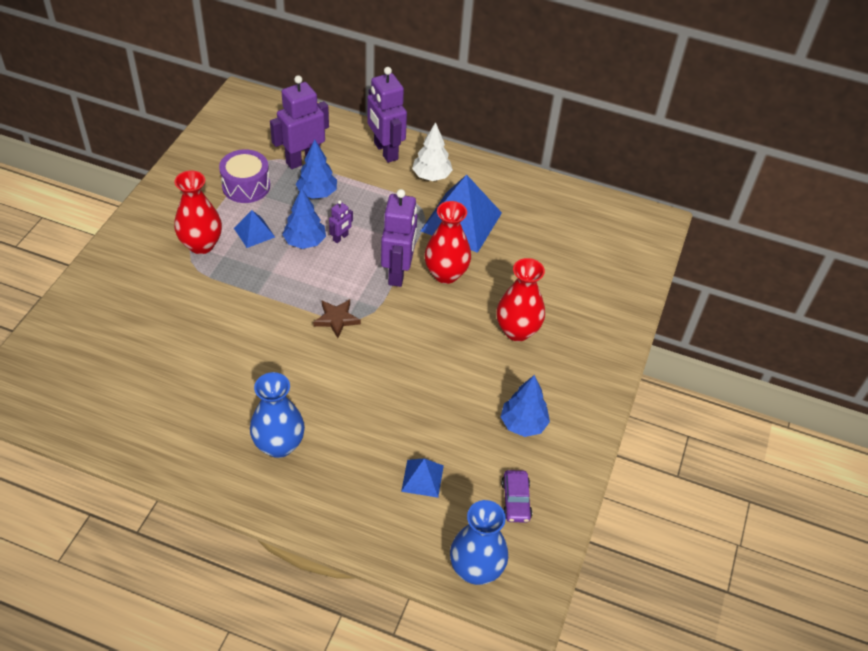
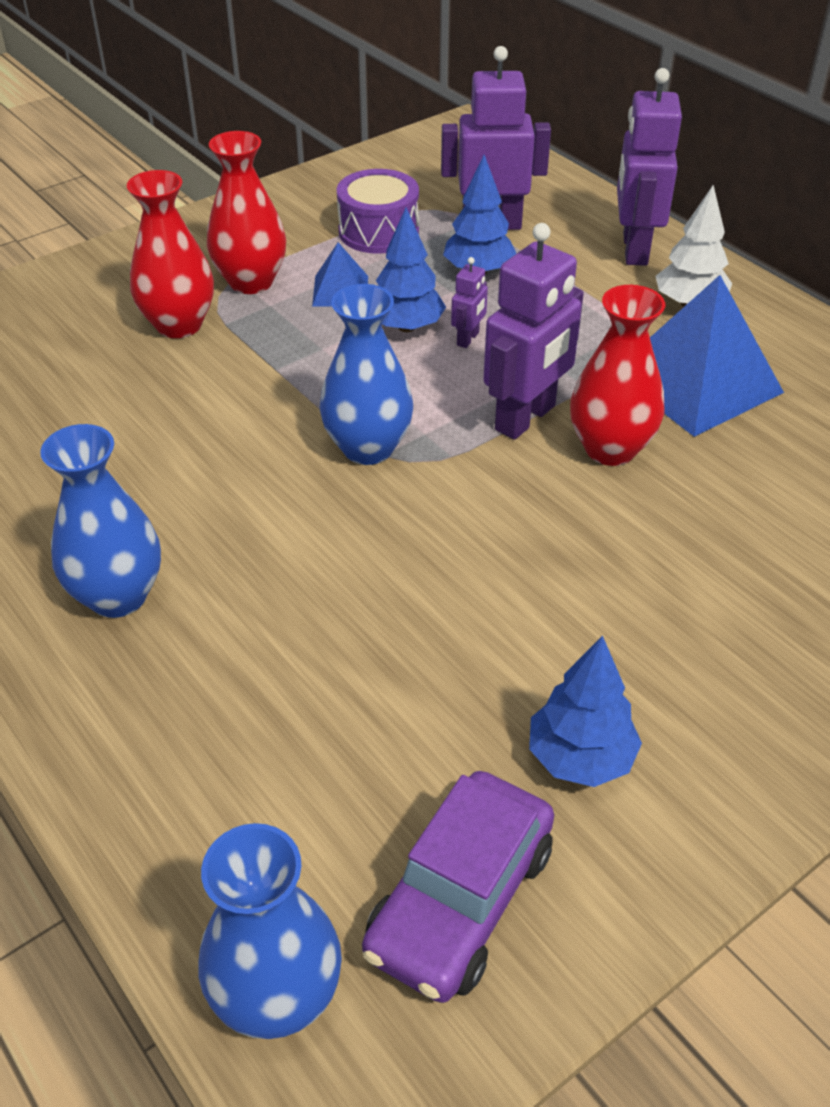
camera: 35 degrees right, 5 degrees down
brown star [313,299,361,338] -> blue vase [320,284,413,465]
purple robot [329,200,353,243] -> purple robot turned 45 degrees counterclockwise [451,257,488,348]
blue pyramid [401,458,444,498] -> none
red vase [496,258,545,341] -> red vase moved to [127,170,214,338]
purple car [501,470,532,522] -> purple car [362,771,554,1003], size x1.77

